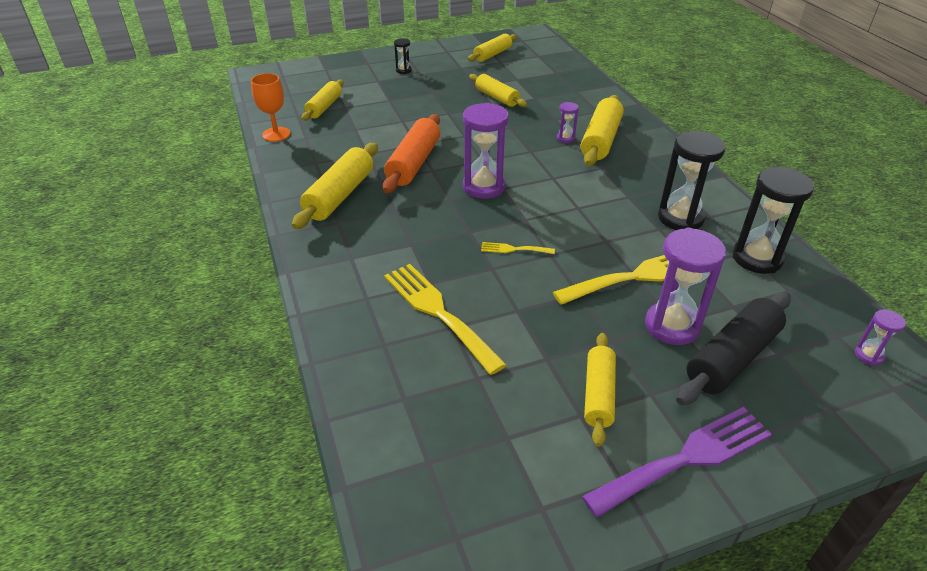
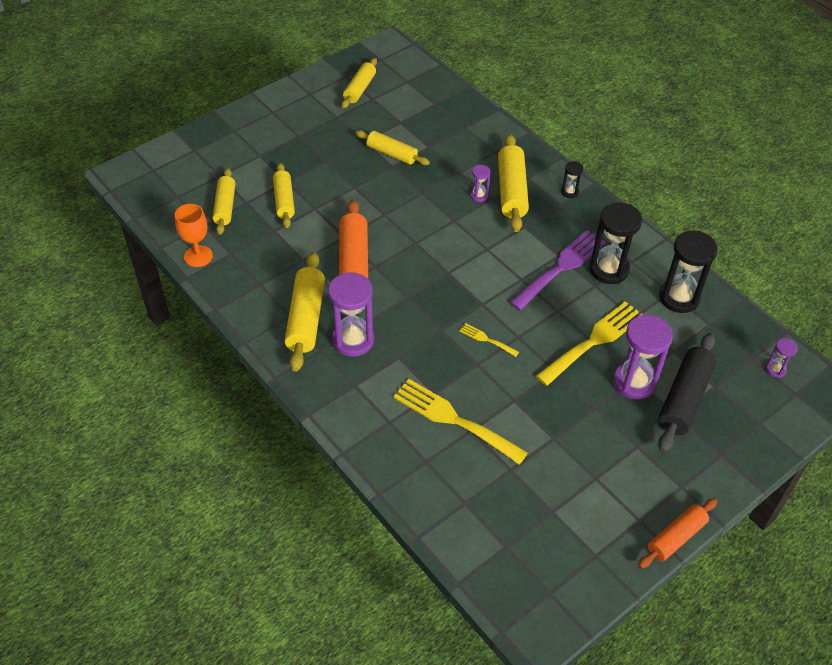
camera: 20 degrees left, 10 degrees up
black hourglass [394,38,412,74] -> black hourglass moved to [561,161,584,198]
purple hourglass [463,103,509,199] -> purple hourglass moved to [328,272,374,357]
yellow fork [481,242,555,254] -> yellow fork turned 45 degrees clockwise [459,323,519,357]
purple fork [582,407,772,517] -> purple fork moved to [509,230,606,311]
yellow rolling pin [584,333,616,447] -> yellow rolling pin moved to [273,163,295,228]
none -> orange rolling pin [638,498,717,568]

